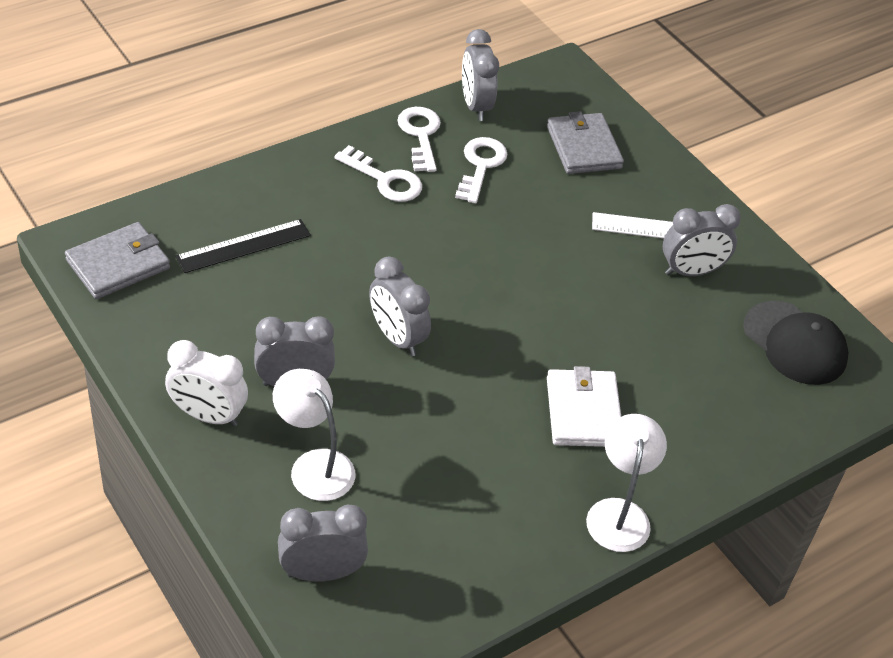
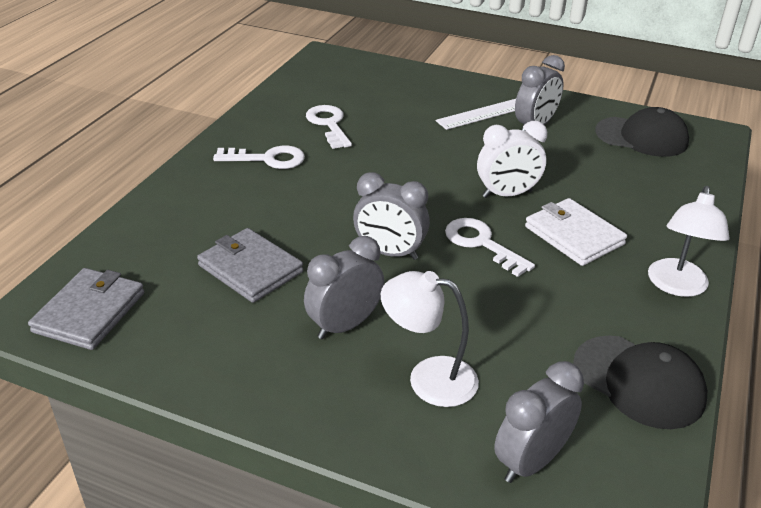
camera: 30 degrees left, 10 degrees down
white clock [165,340,248,427] -> white clock moved to [477,121,547,198]
black ruler [175,219,311,273] -> none
white key [397,107,441,172] -> white key moved to [445,218,535,277]
grey clock [462,29,499,121] -> none
grey wallet [547,111,624,174] -> grey wallet moved to [197,228,303,303]
white lamp [586,414,667,552] -> white lamp turned 135 degrees counterclockwise [648,186,730,297]
none -> black cap [573,336,707,429]

